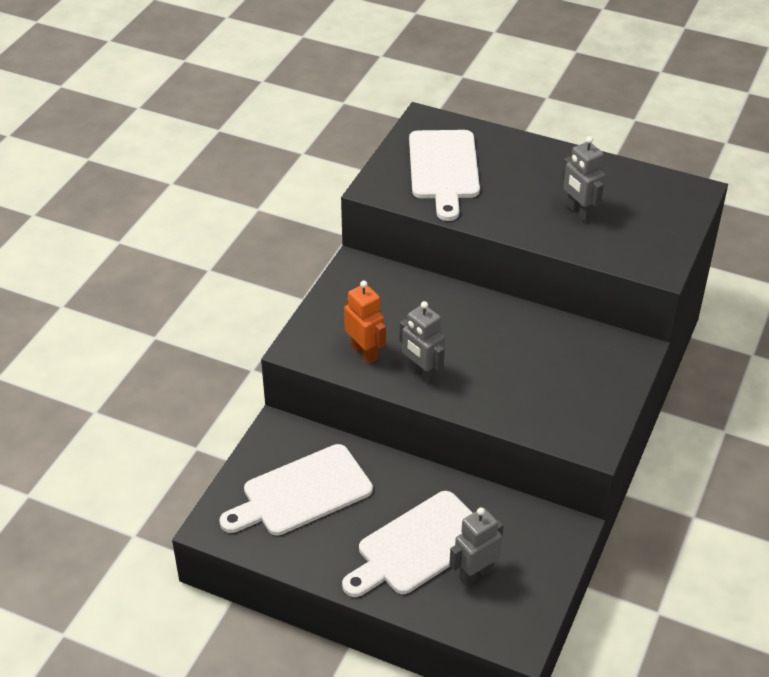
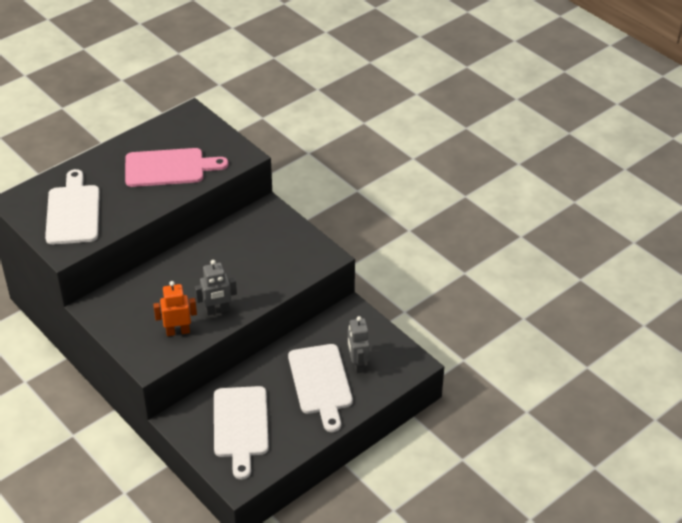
camera: 65 degrees left, 0 degrees up
white cutting board [409,130,480,221] -> white cutting board turned 120 degrees counterclockwise [45,169,100,245]
grey robot [562,136,606,222] -> pink cutting board [125,148,229,187]

